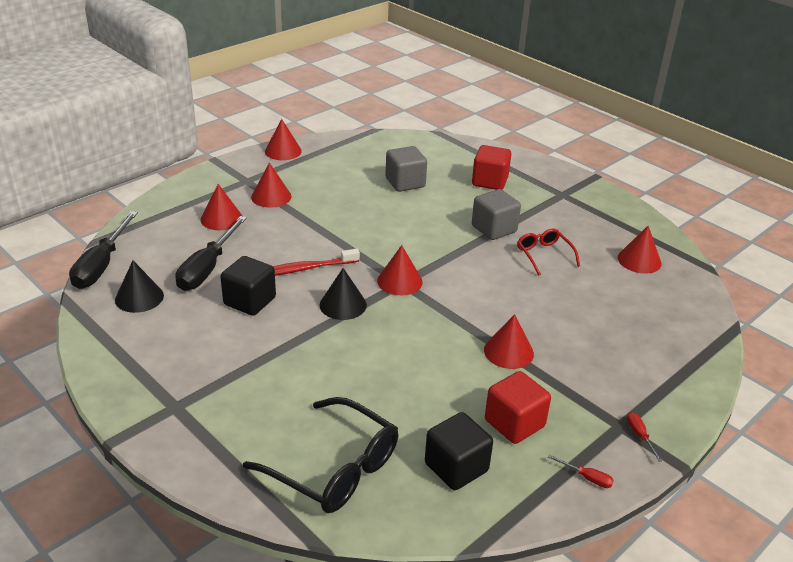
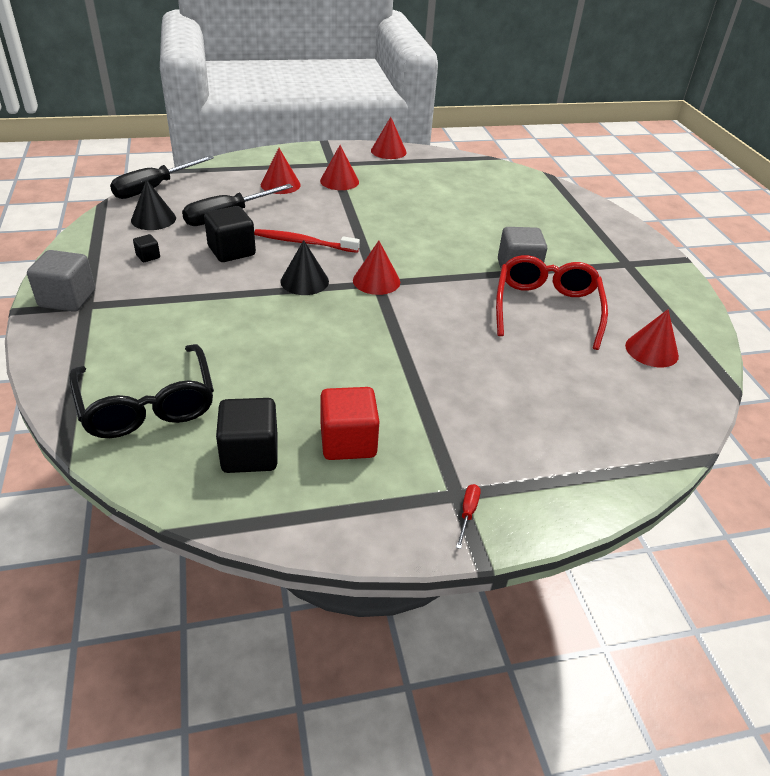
camera: 30 degrees right, 5 degrees up
grey cube [385,146,427,192] -> grey cube moved to [27,250,95,312]
red cube [472,145,511,190] -> none
red cone [484,314,534,369] -> none
red glasses [517,228,580,276] -> red glasses [496,255,608,350], size x1.77
red screwdriver [548,455,614,488] -> none
none -> black cube [133,234,160,262]

